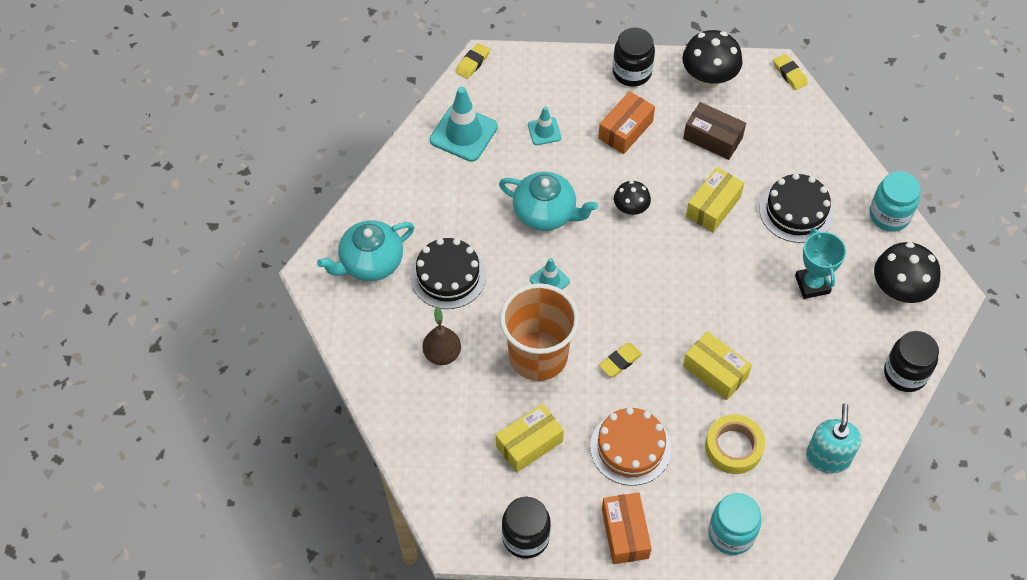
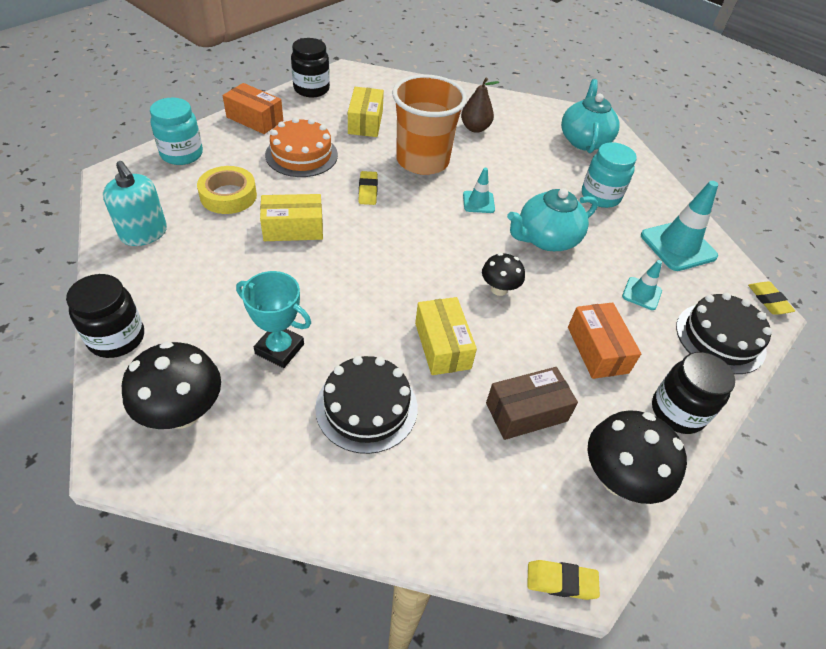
camera: 125 degrees right, 10 degrees down
black cake [410,238,486,309] -> black cake moved to [676,293,772,374]
turquoise jar [869,171,921,231] -> turquoise jar moved to [582,142,637,208]

